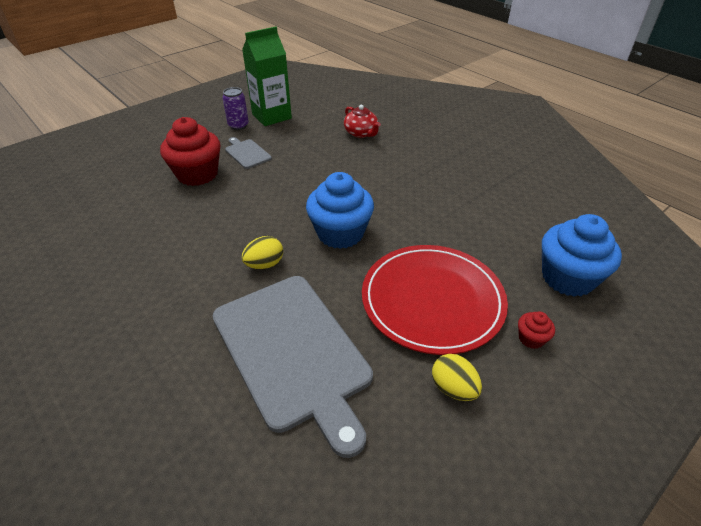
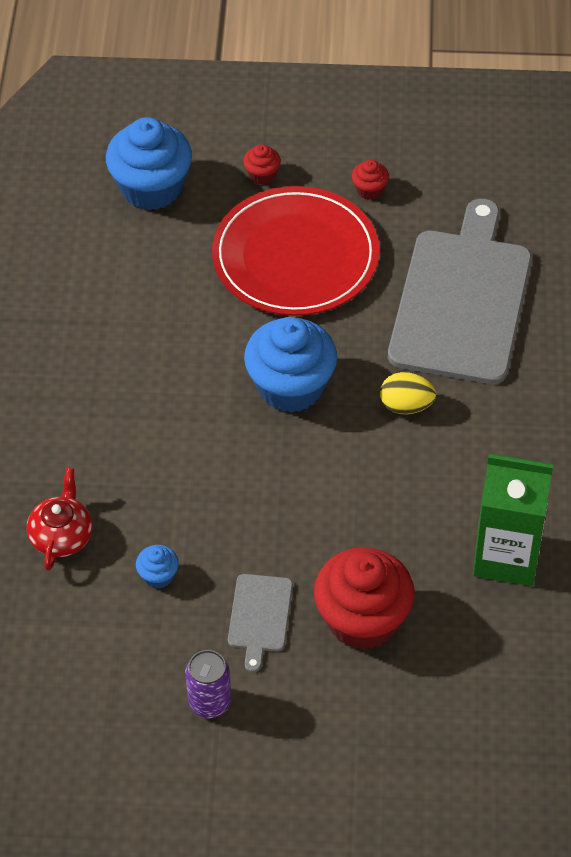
camera: 135 degrees left, 10 degrees up
green carton [242,27,292,126] -> green carton moved to [473,454,553,586]
yellow egg [432,354,482,401] -> red cupcake [352,160,389,200]
none -> blue cupcake [136,545,179,589]

